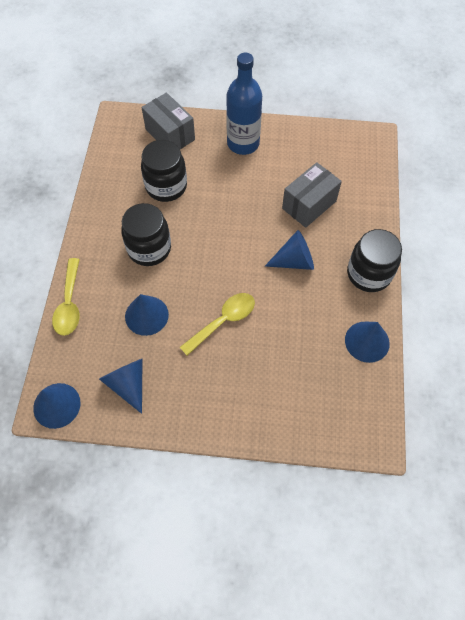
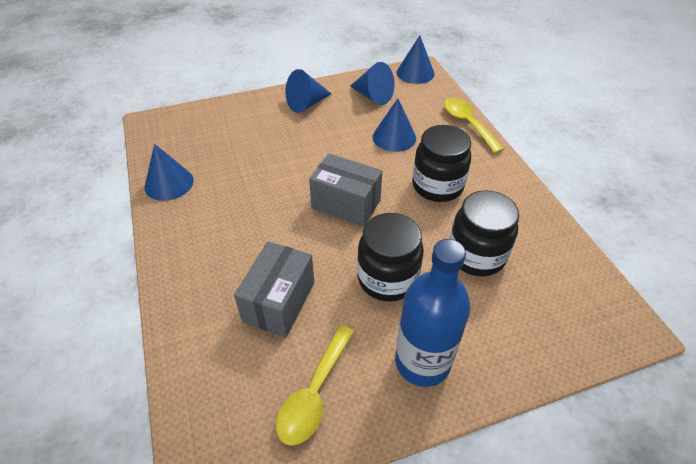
camera: 155 degrees right, 15 degrees down
grey box [142,93,195,149] -> grey box moved to [309,153,382,227]
yellow spoon [180,293,255,356] -> yellow spoon moved to [276,325,354,446]
blue cone [265,230,314,270] -> blue cone moved to [286,69,331,113]
black jar [347,229,402,292] -> black jar moved to [357,213,424,302]

